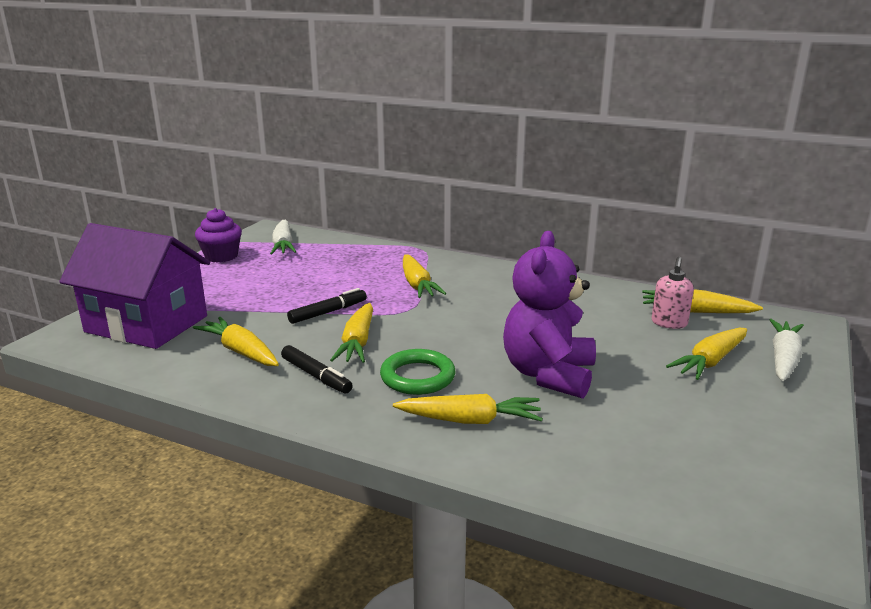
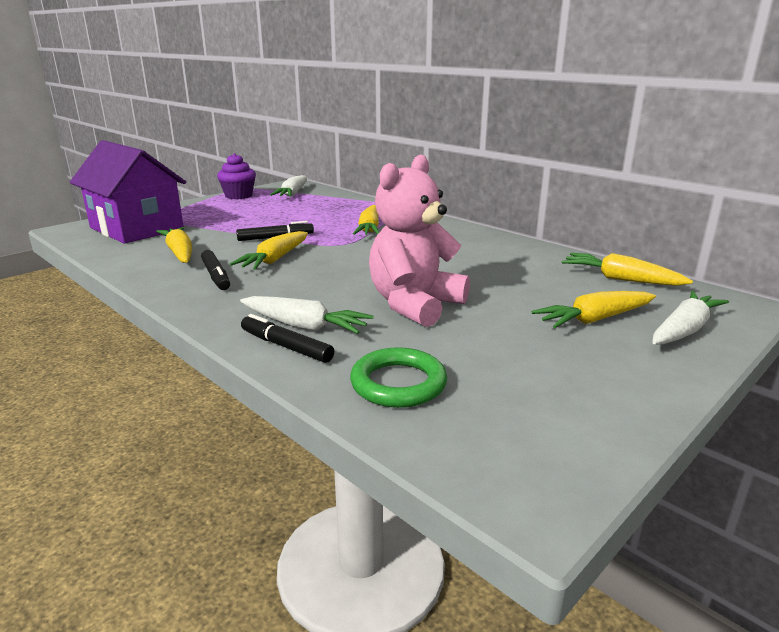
camera: 20 degrees right, 0 degrees up
green ring [380,349,455,395] -> green ring moved to [350,347,447,408]
yellow carrot [393,394,543,424] -> white carrot [240,296,373,334]
purple teddy bear [503,231,596,398] -> pink teddy bear [369,154,470,327]
pink soap dispenser [652,257,694,329] -> none
none -> black marker [241,314,334,363]

